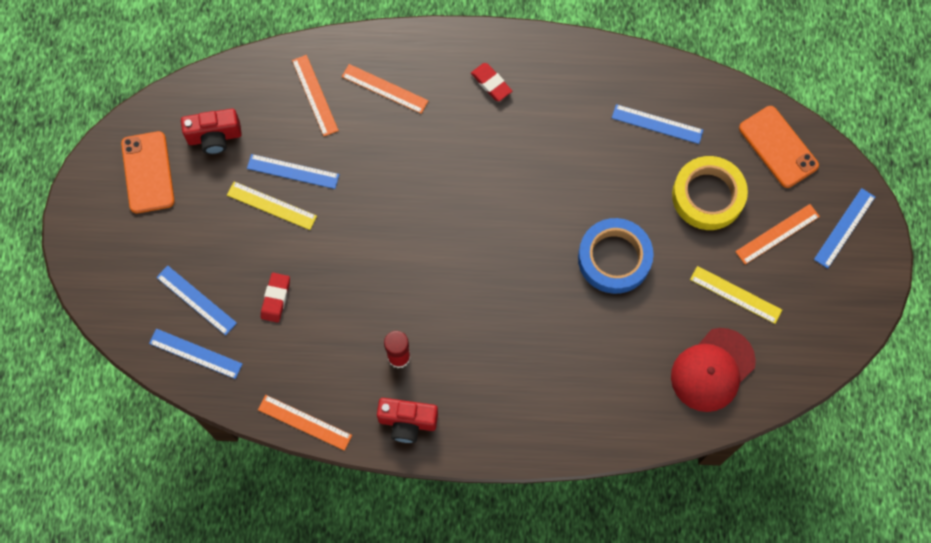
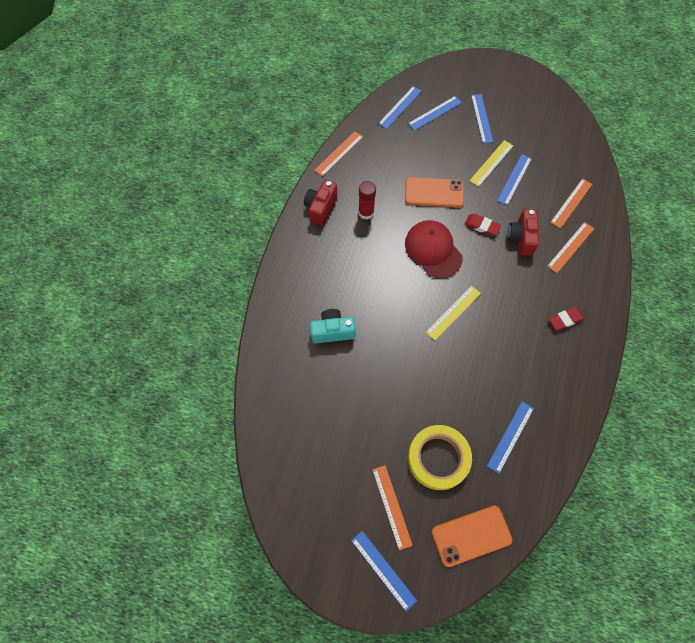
camera: 105 degrees right, 5 degrees down
orange phone [121,131,175,214] -> orange phone moved to [405,177,464,208]
red camera [181,109,242,154] -> red camera moved to [507,209,539,256]
red eraser [261,273,290,323] -> red eraser moved to [465,214,501,236]
orange ruler [292,55,339,136] -> orange ruler turned 45 degrees counterclockwise [550,178,592,229]
blue tape [578,218,654,294] -> none
red cap [671,328,756,412] -> red cap moved to [405,220,463,279]
yellow ruler [690,266,782,324] -> yellow ruler moved to [426,286,481,340]
none -> turquoise camera [310,309,356,344]
none -> blue ruler [471,94,493,143]

